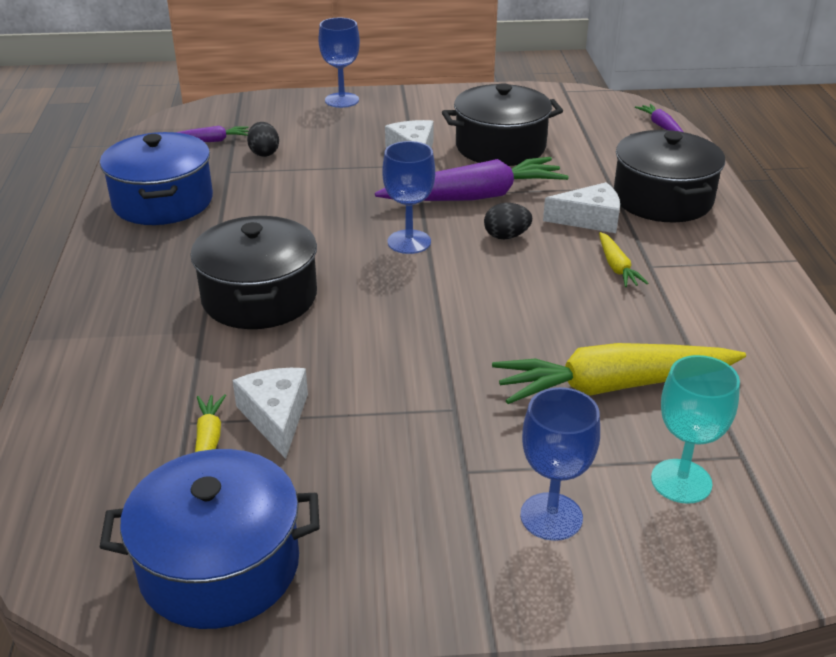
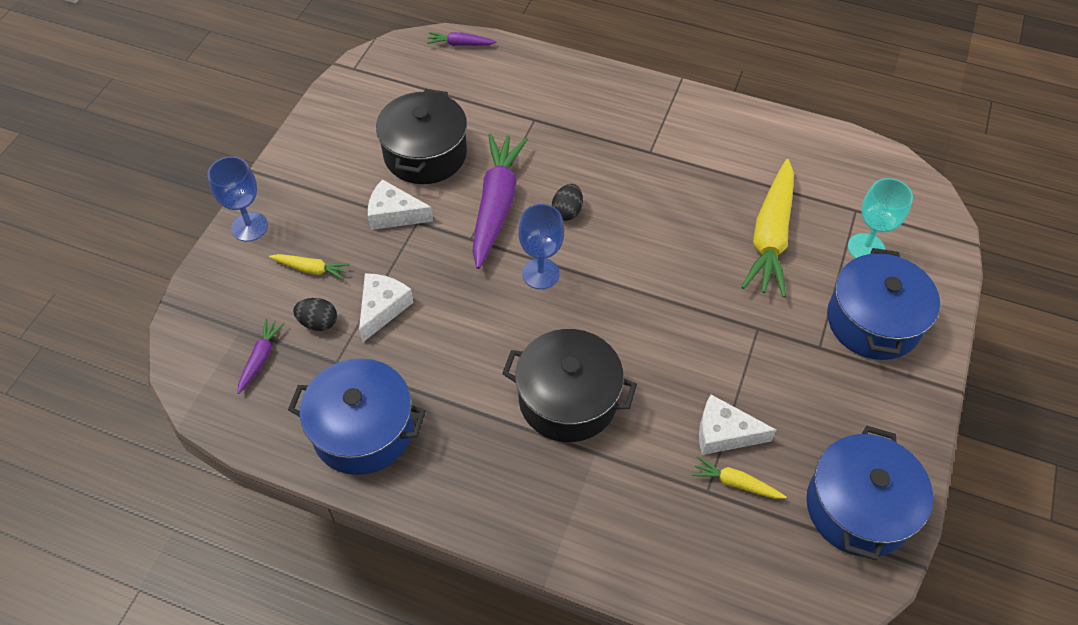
camera: 65 degrees left, 20 degrees up
blue goblet [520,387,600,541] -> blue pot [827,248,940,360]
white cheese [543,182,620,233] -> white cheese moved to [359,273,414,343]
yellow carrot [599,232,648,287] -> yellow carrot moved to [269,254,350,280]
black pot [614,130,725,222] -> none

